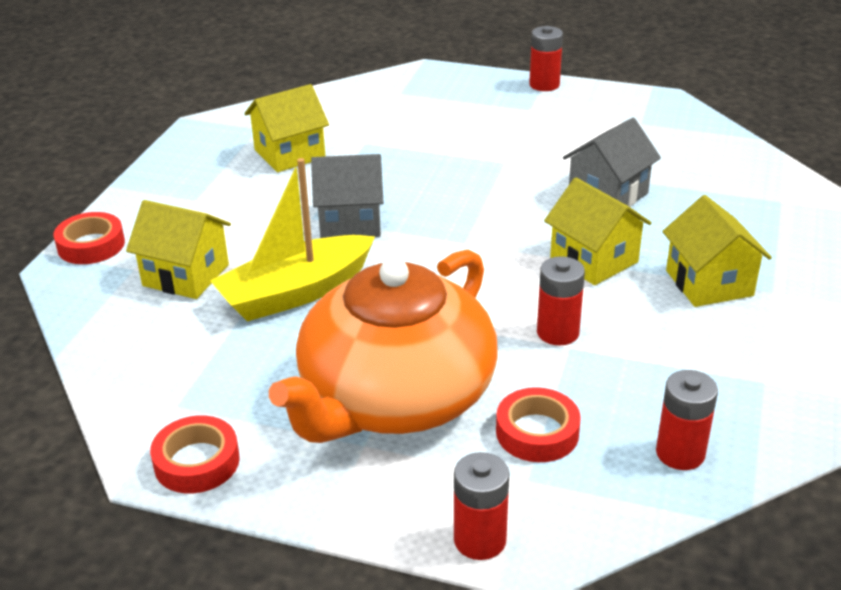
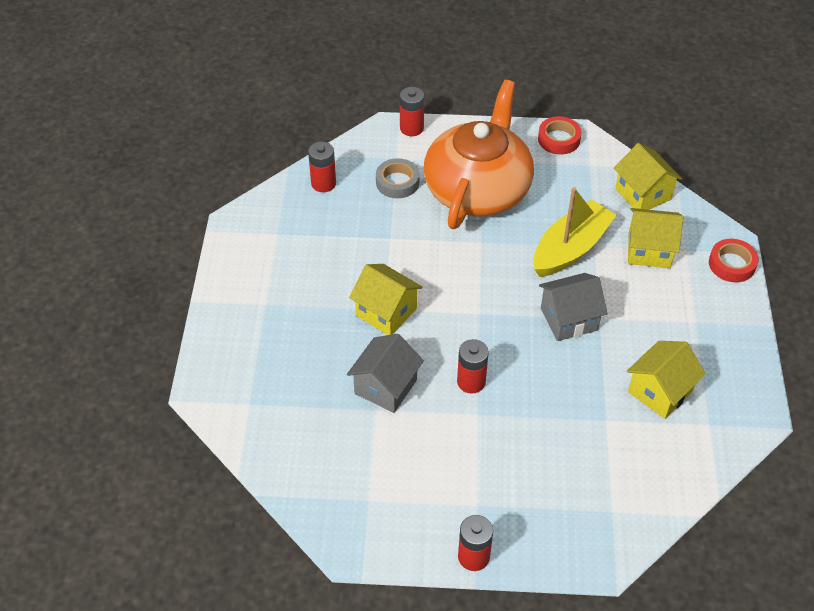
camera: 165 degrees right, 15 degrees up
red tape [496,387,581,462] -> grey tape [376,158,420,198]
red battery [537,256,585,345] -> red battery moved to [457,339,489,394]
yellow house [662,195,772,307] -> yellow house moved to [614,143,682,210]

